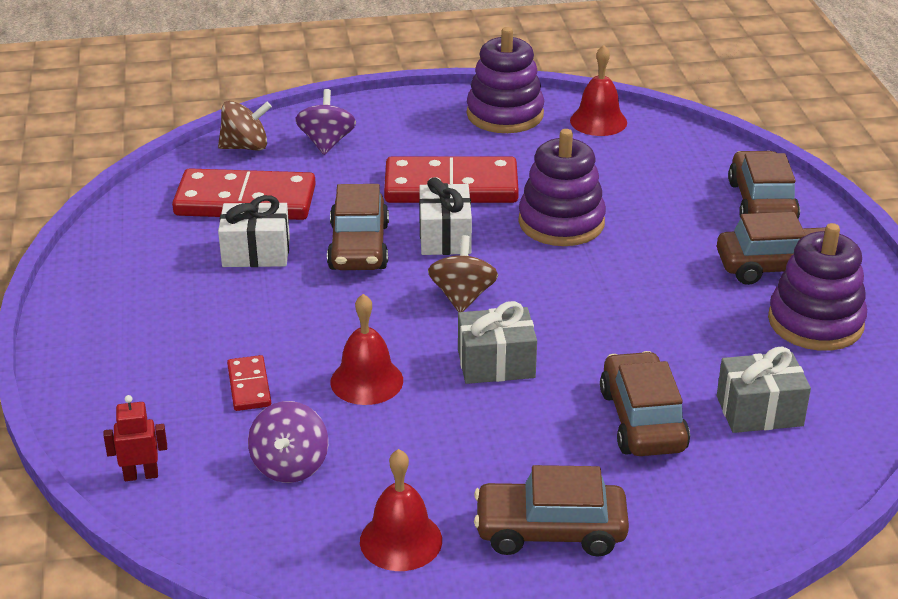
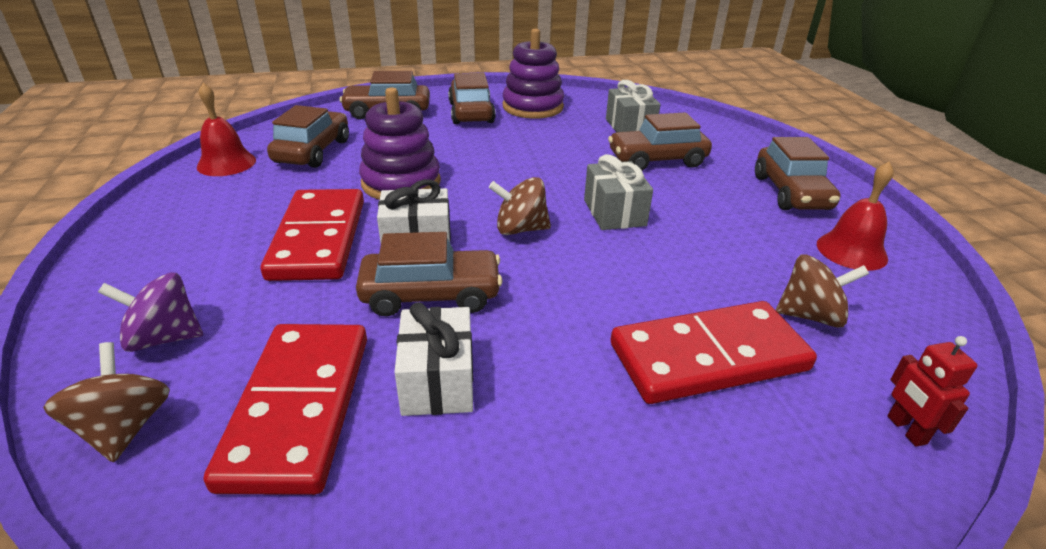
camera: 95 degrees left, 0 degrees up
red domino [227,355,271,411] -> red domino [611,301,817,404], size x2.14
purple spinning top [248,401,328,483] -> brown spinning top [776,254,869,328]
red bell [330,294,403,405] -> none
purple stacking toy [467,27,544,133] -> none
none -> brown car [267,105,349,168]

